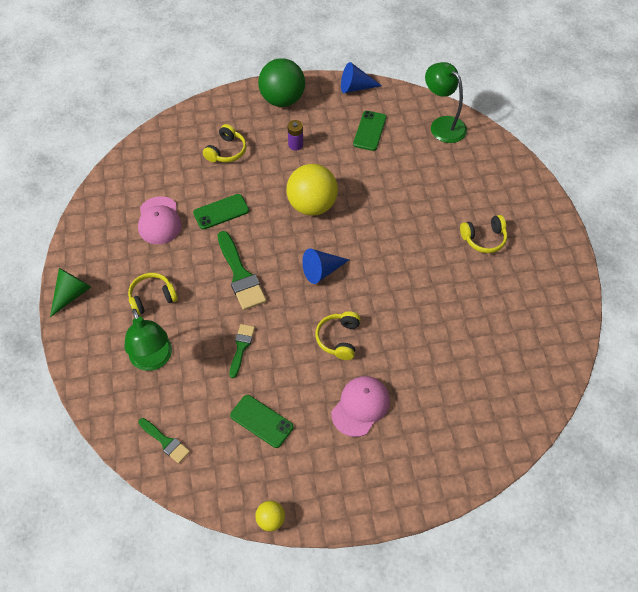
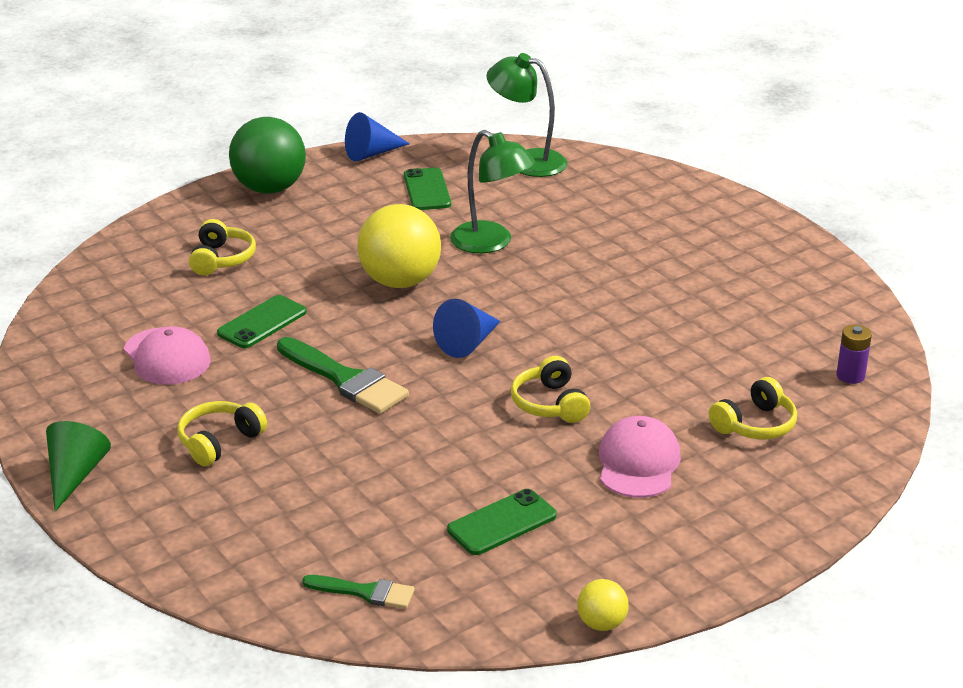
camera: 25 degrees left, 25 degrees down
green lamp [124,309,172,371] -> green lamp moved to [450,130,535,253]
green brush [229,324,255,378] -> none
green phone [230,395,294,448] -> green phone turned 45 degrees counterclockwise [447,489,557,555]
purple battery [288,120,303,151] -> purple battery moved to [836,324,872,384]
yellow headphones [460,215,507,253] -> yellow headphones moved to [709,377,797,439]

